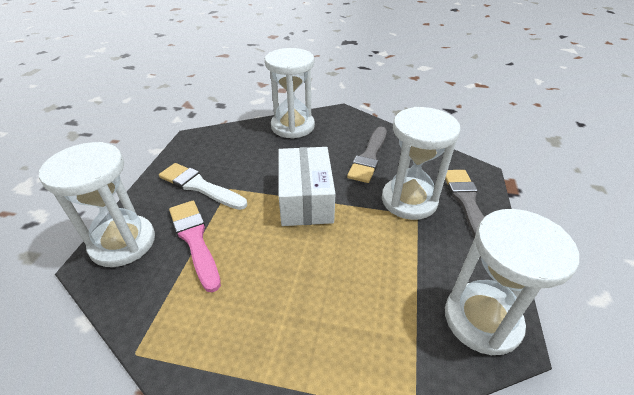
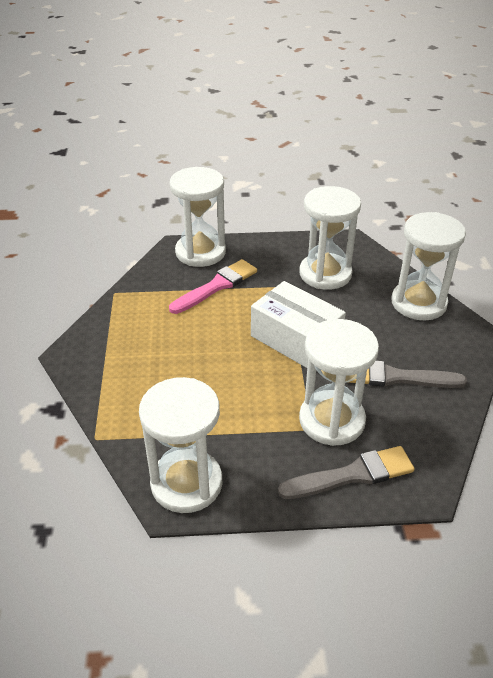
camera: 75 degrees right, 0 degrees up
white brush [159,163,247,210] -> none
white box [278,147,335,226] -> white box turned 60 degrees clockwise [251,281,346,368]
none -> white hourglass [299,186,361,290]

